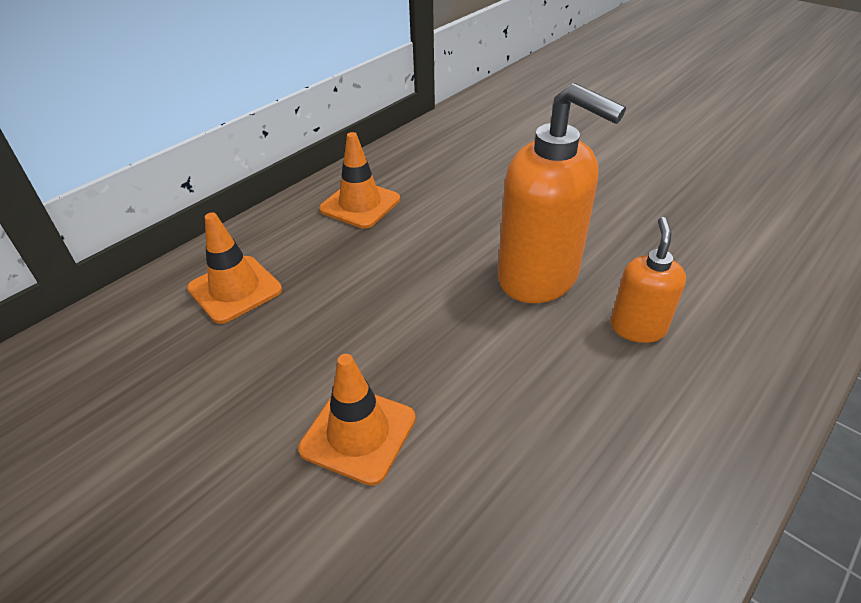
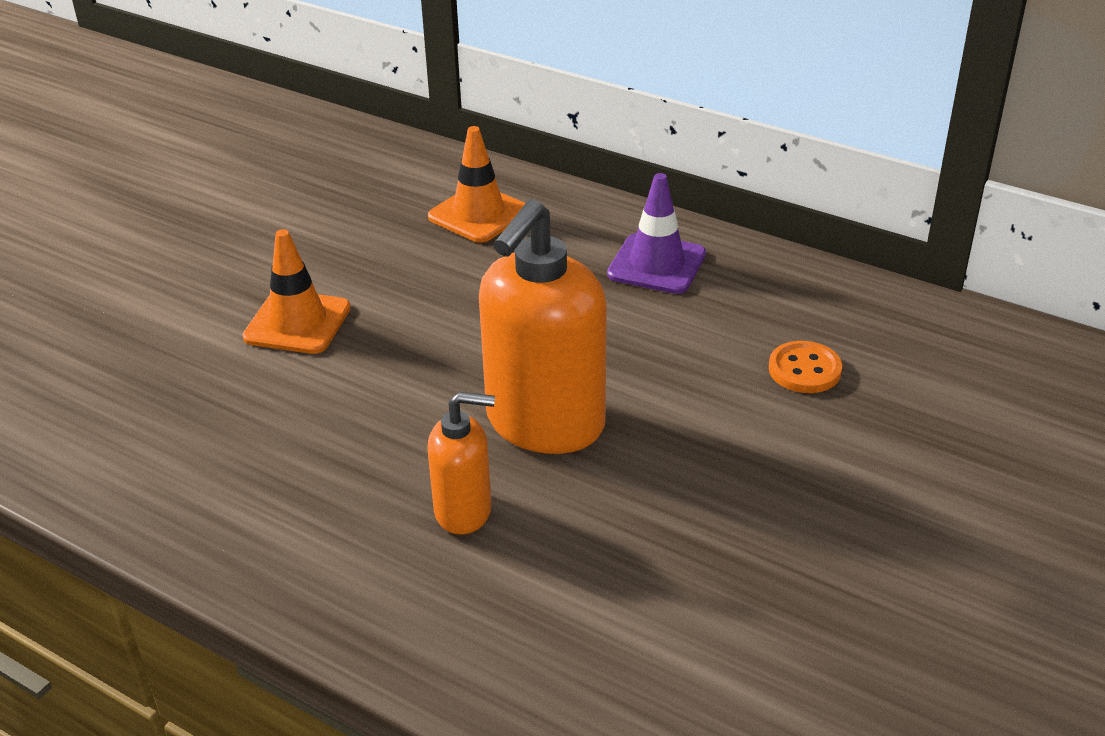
camera: 80 degrees right, 5 degrees down
orange traffic cone [319,132,400,229] -> purple traffic cone [607,173,706,294]
none -> orange button [769,341,842,393]

